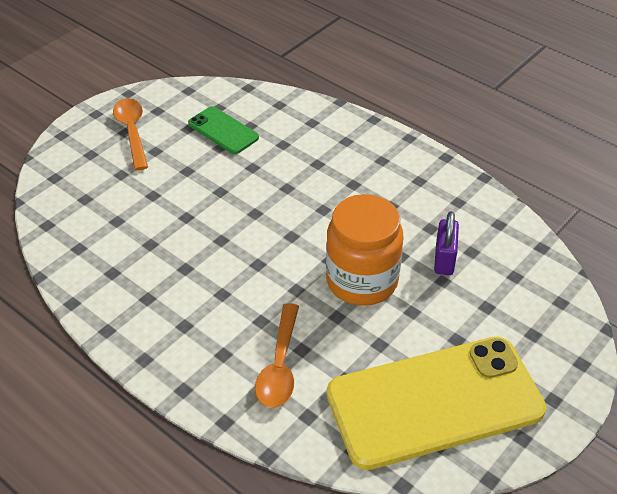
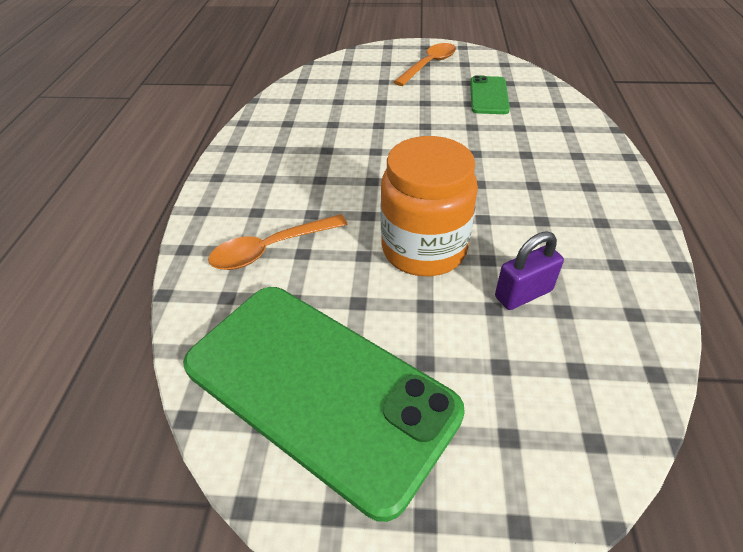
camera: 55 degrees right, 0 degrees up
yellow phone [327,337,546,470] -> green phone [183,287,465,522]

